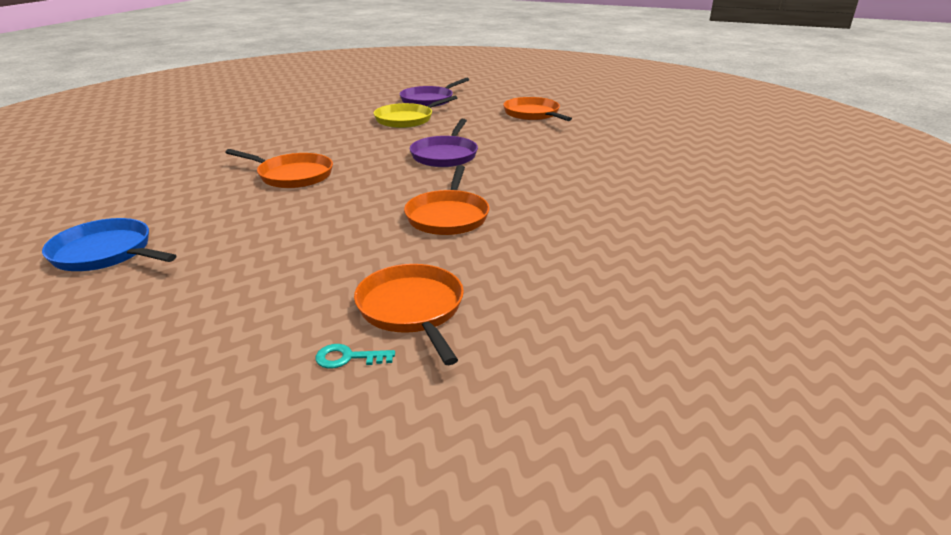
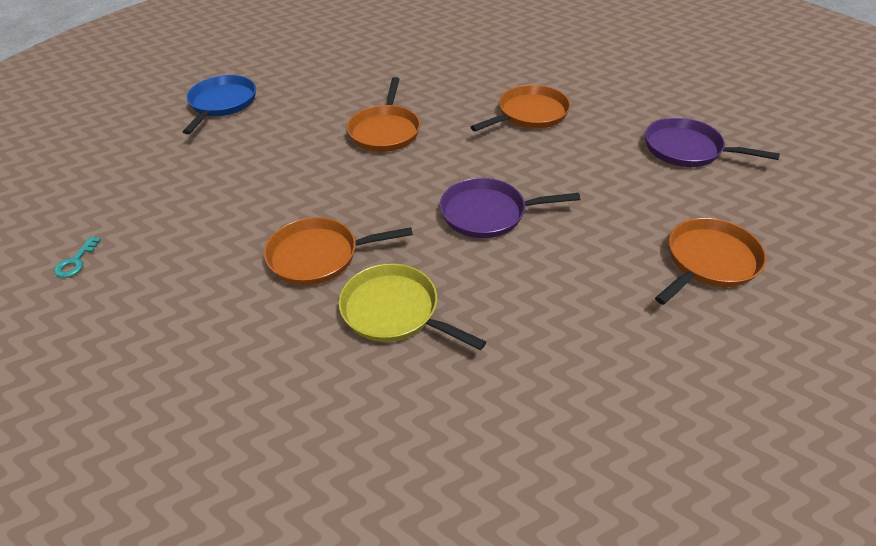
camera: 75 degrees right, 15 degrees up
turquoise key [315,344,395,369] -> turquoise key turned 150 degrees counterclockwise [54,236,101,278]
orange pan [354,264,464,365] -> orange pan moved to [471,85,570,131]
yellow pan [374,96,457,128] -> yellow pan moved to [339,264,486,350]

